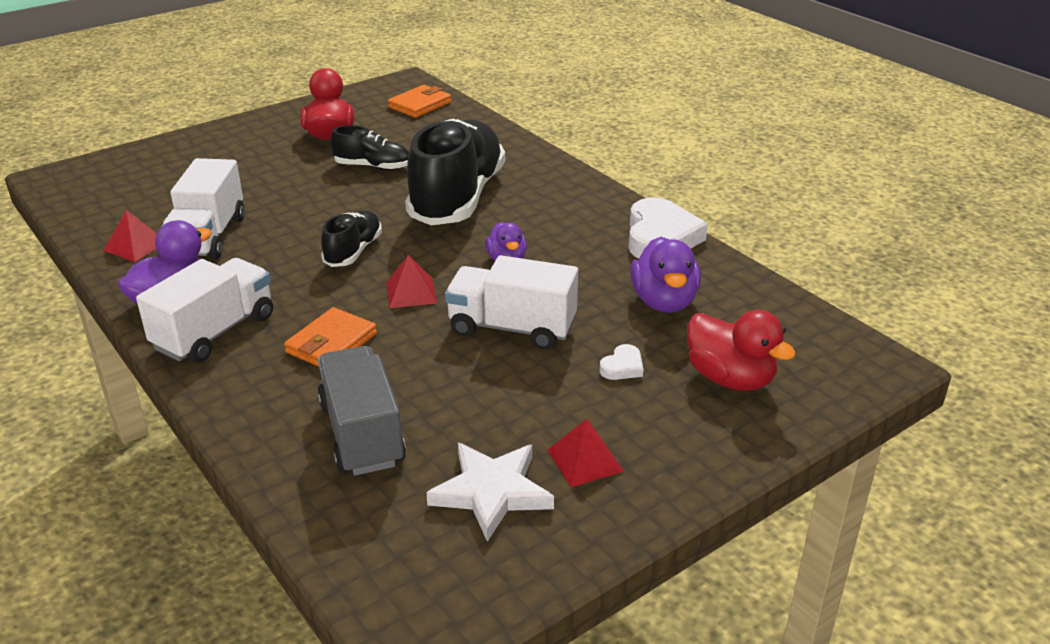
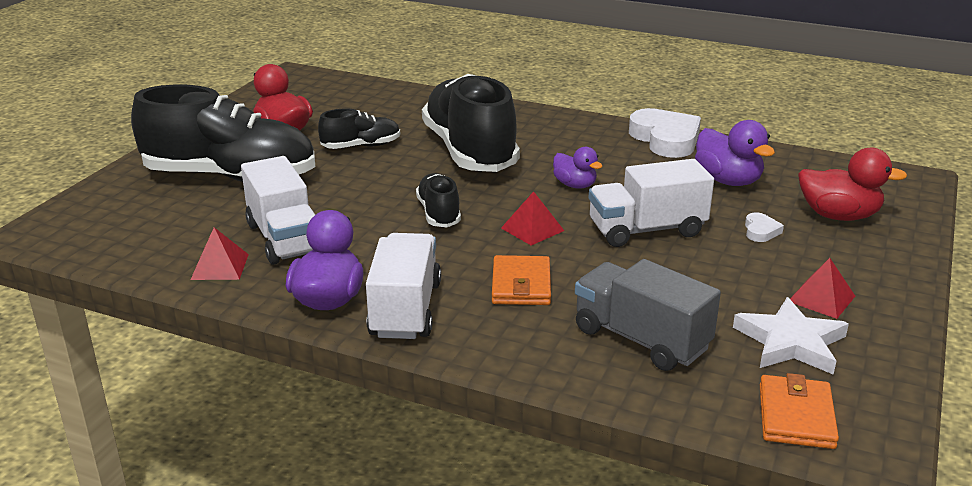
camera: 30 degrees left, 5 degrees down
orange wallet [388,85,451,118] -> orange wallet moved to [760,373,839,449]
none -> black shoe [131,85,315,182]

